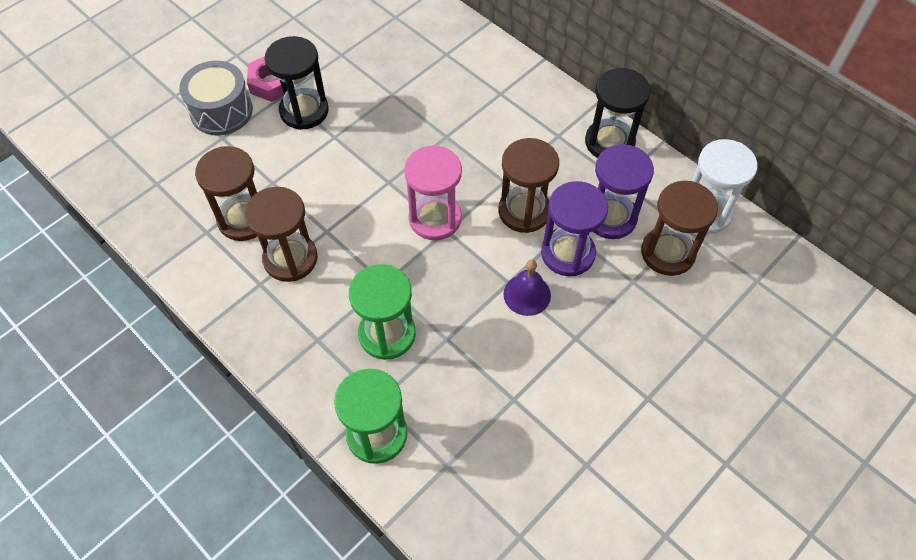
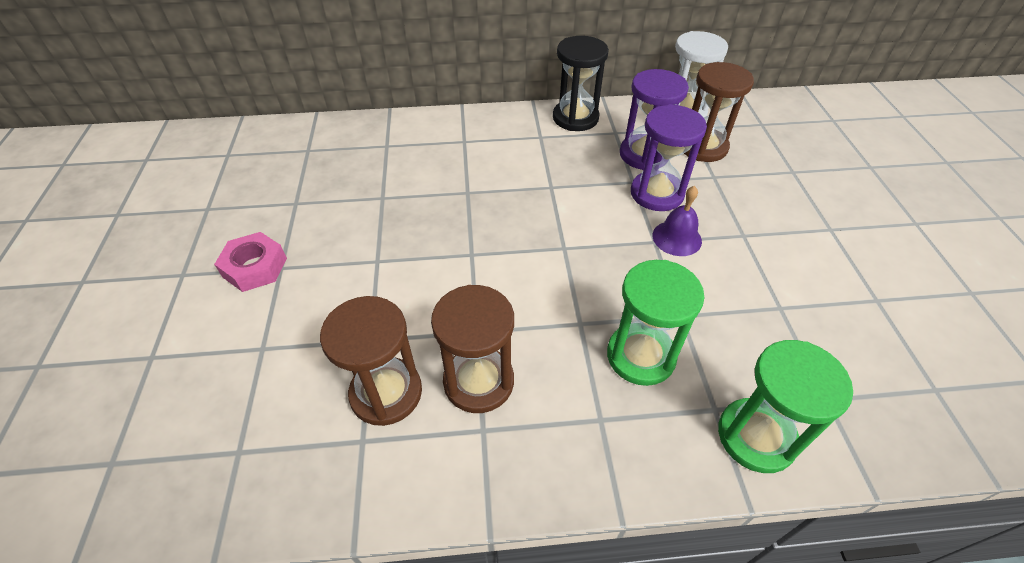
camera: 50 degrees left, 10 degrees down
grey drum [179,61,253,135] -> none
black hourglass [265,36,329,130] -> none
pink hourglass [404,146,462,240] -> none
brown hourglass [498,138,559,233] -> none

